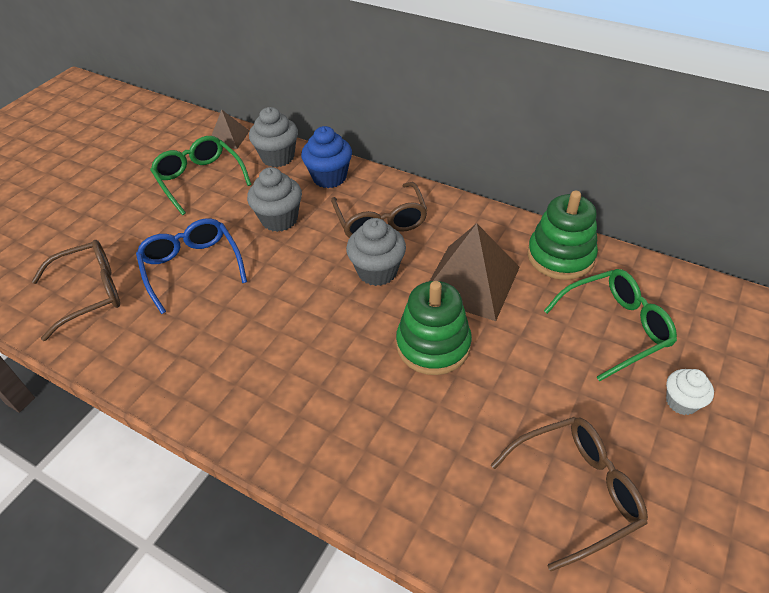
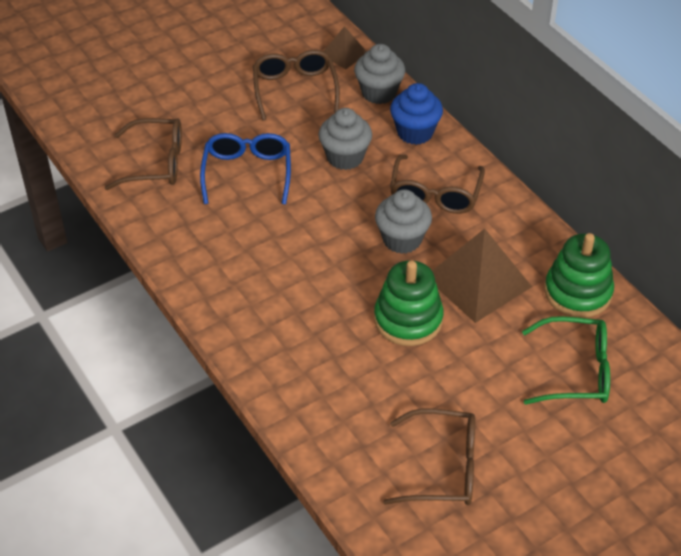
camera: 25 degrees right, 0 degrees up
green glasses [150,136,252,215] -> brown glasses [253,50,340,120]
white cupcake [666,369,714,415] -> none

